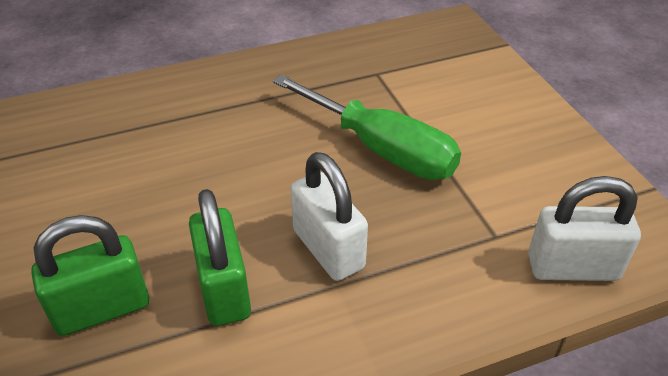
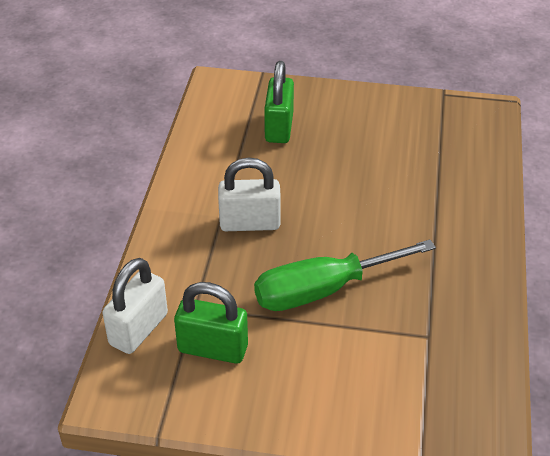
camera: 120 degrees right, 0 degrees up
green padlock [189,189,251,326] -> green padlock moved to [174,282,248,364]

